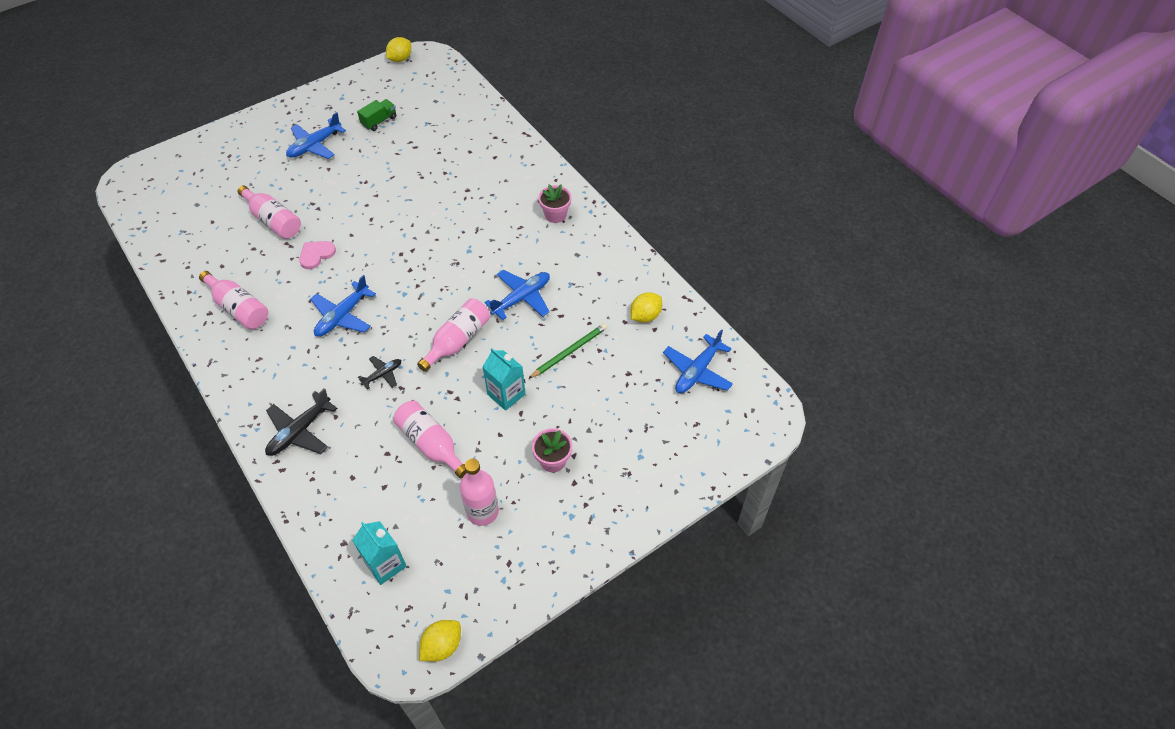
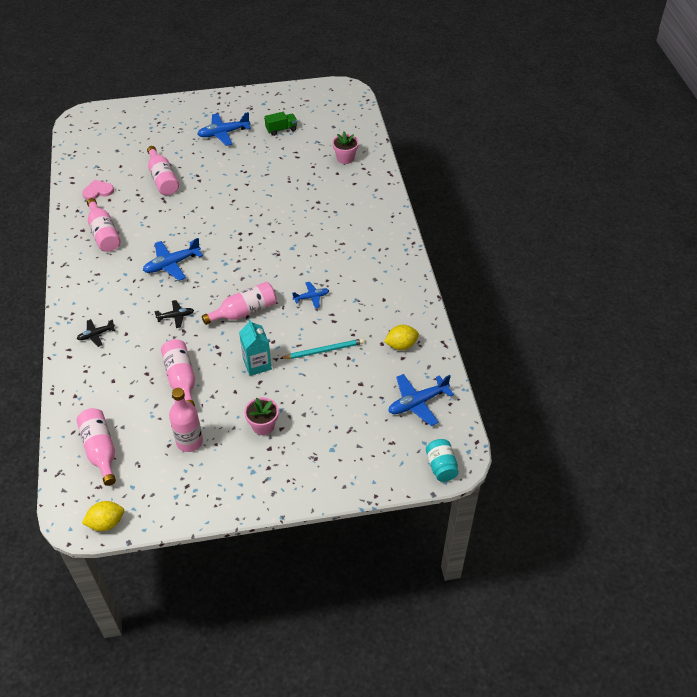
camera: 25 degrees right, 5 degrees down
black plane [265,388,338,456] -> black plane [77,319,115,347], size x0.59
pink heart [299,241,336,269] -> pink heart moved to [82,180,114,200]
turquoise carton [352,521,407,585] -> pink bottle [76,408,116,486]
yellow lemon [386,37,411,62] -> none
blue plane [485,270,550,320] -> blue plane [292,282,329,308], size x0.59
green pencil [528,324,607,379] -> turquoise pencil [280,338,364,359]
pink flower pot [538,184,572,223] -> pink flower pot moved to [332,132,359,164]
none -> turquoise jar [426,439,459,482]

